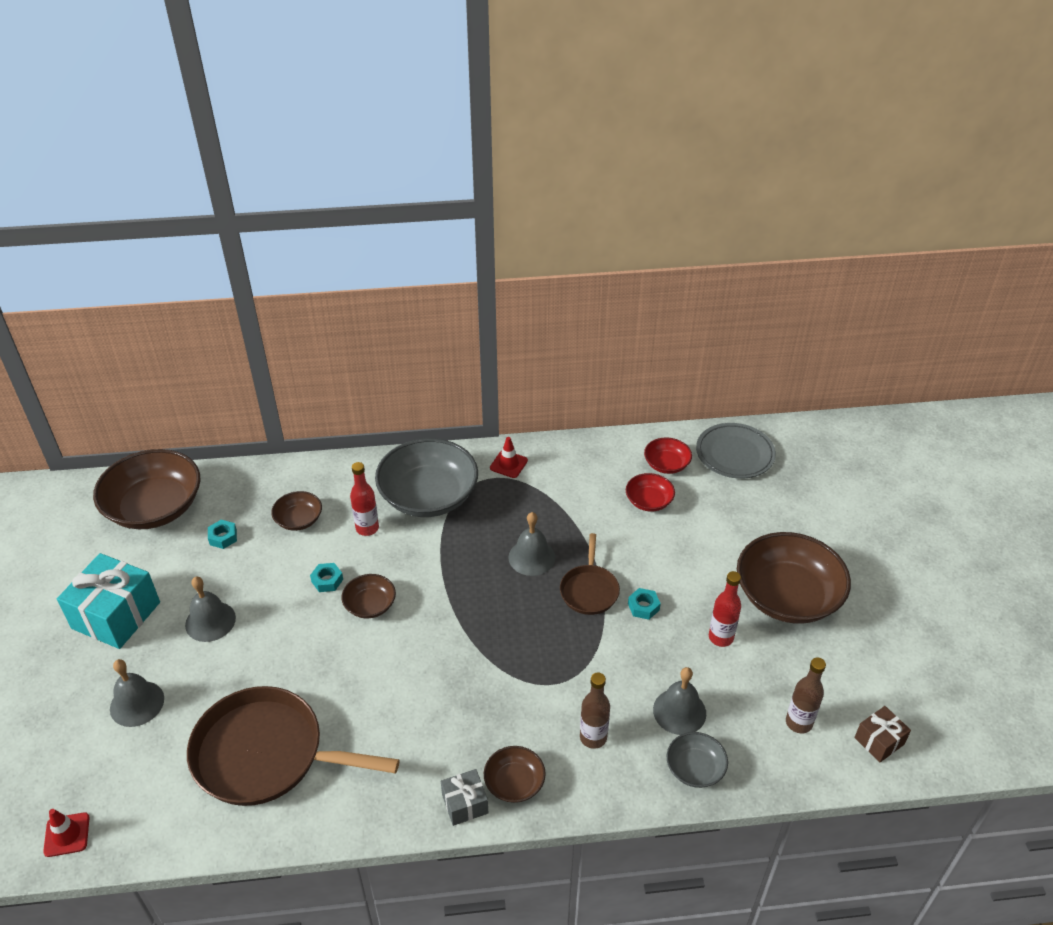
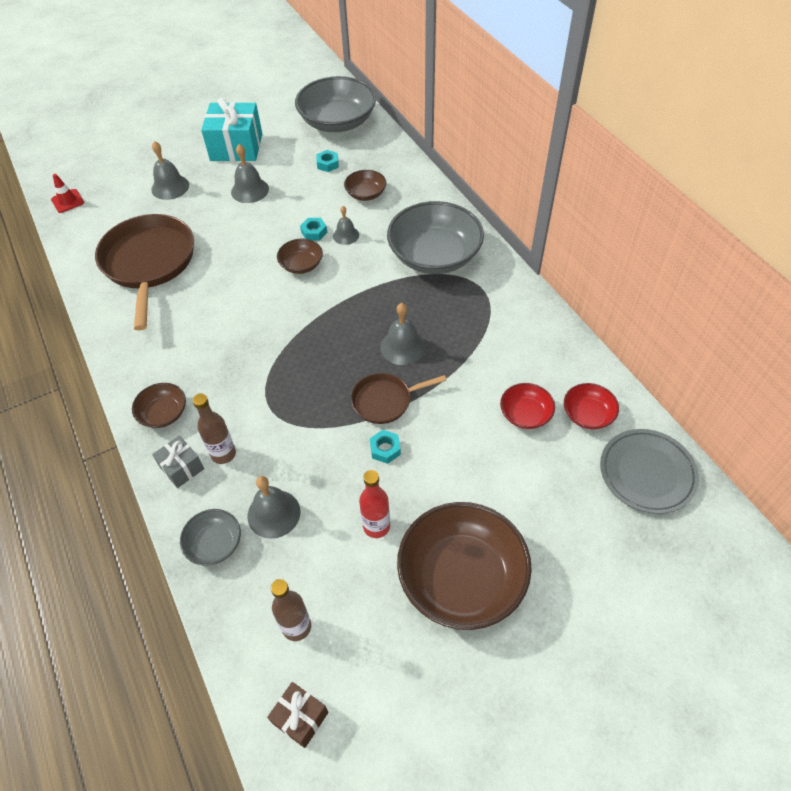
camera: 70 degrees right, 10 degrees up
brown bowl [93,449,200,529] -> grey bowl [295,76,376,132]
red bottle [350,462,379,536] -> none
grey gift [441,769,488,826] -> grey gift moved to [152,435,204,488]
red traffic cone [490,437,528,478] -> none
none -> grey bell [333,206,359,245]

